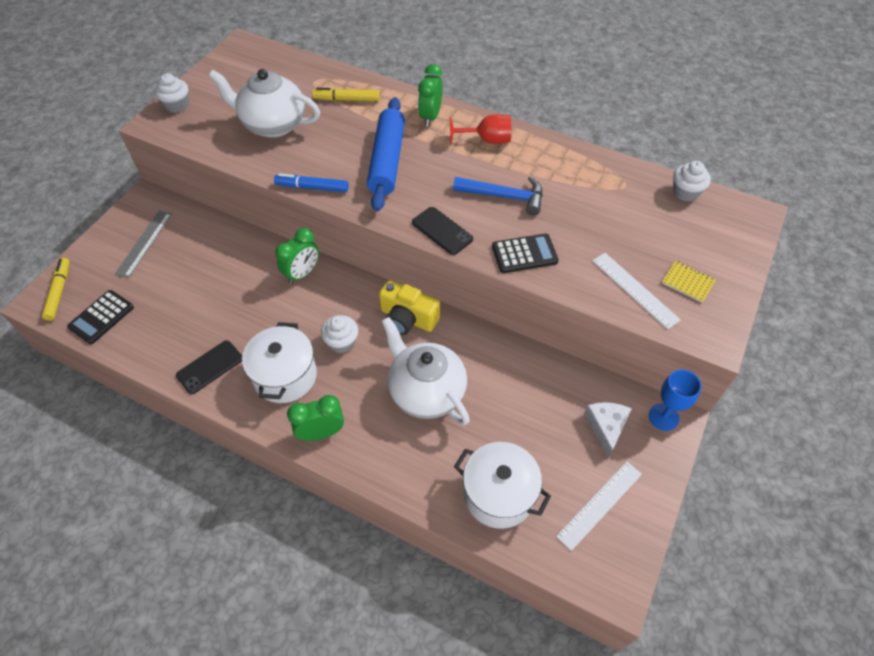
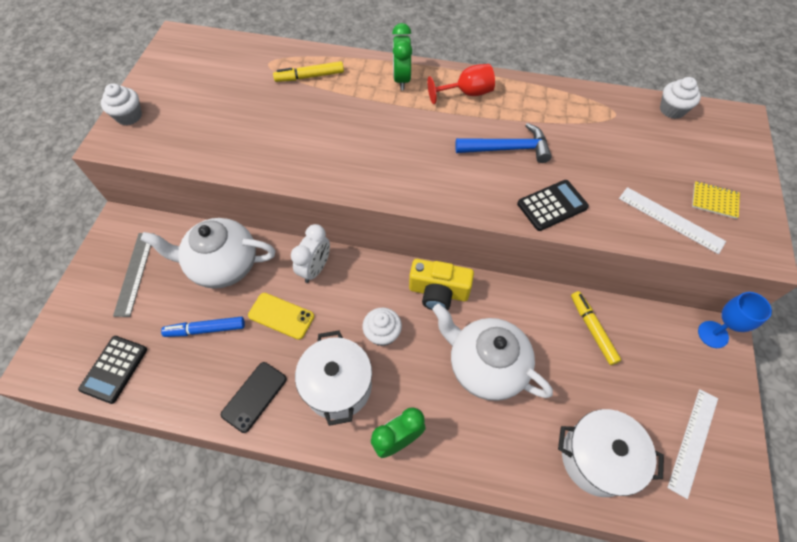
camera: 15 degrees left, 5 degrees up
yellow marker [42,258,70,321] -> yellow marker moved to [571,291,621,365]
white teapot [208,69,320,138] -> white teapot moved to [141,218,276,289]
blue marker [274,174,349,192] -> blue marker moved to [161,317,245,337]
green clock [275,228,319,284] -> white clock [291,224,330,283]
blue rolling pin [367,97,405,211] -> none
black phone [412,207,473,255] -> none
white cheese [584,402,632,458] -> none
none -> yellow phone [248,293,314,340]

